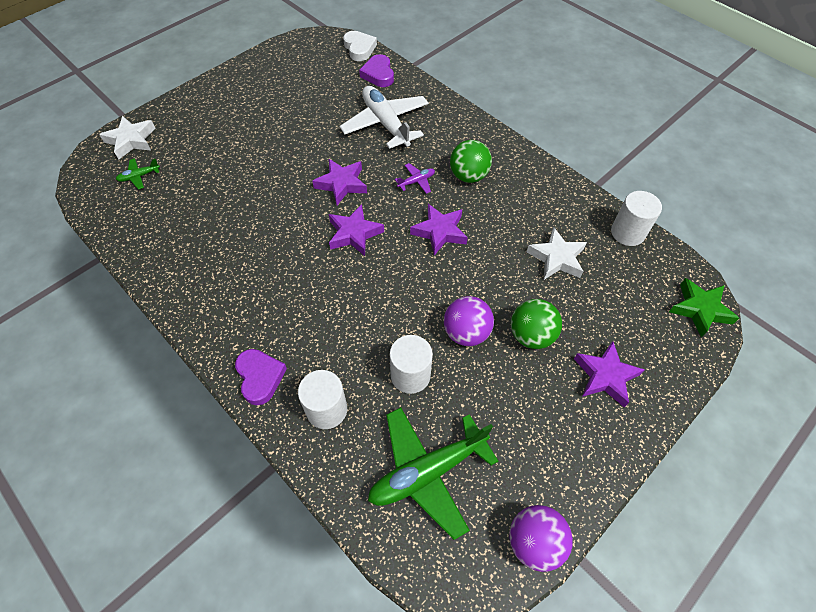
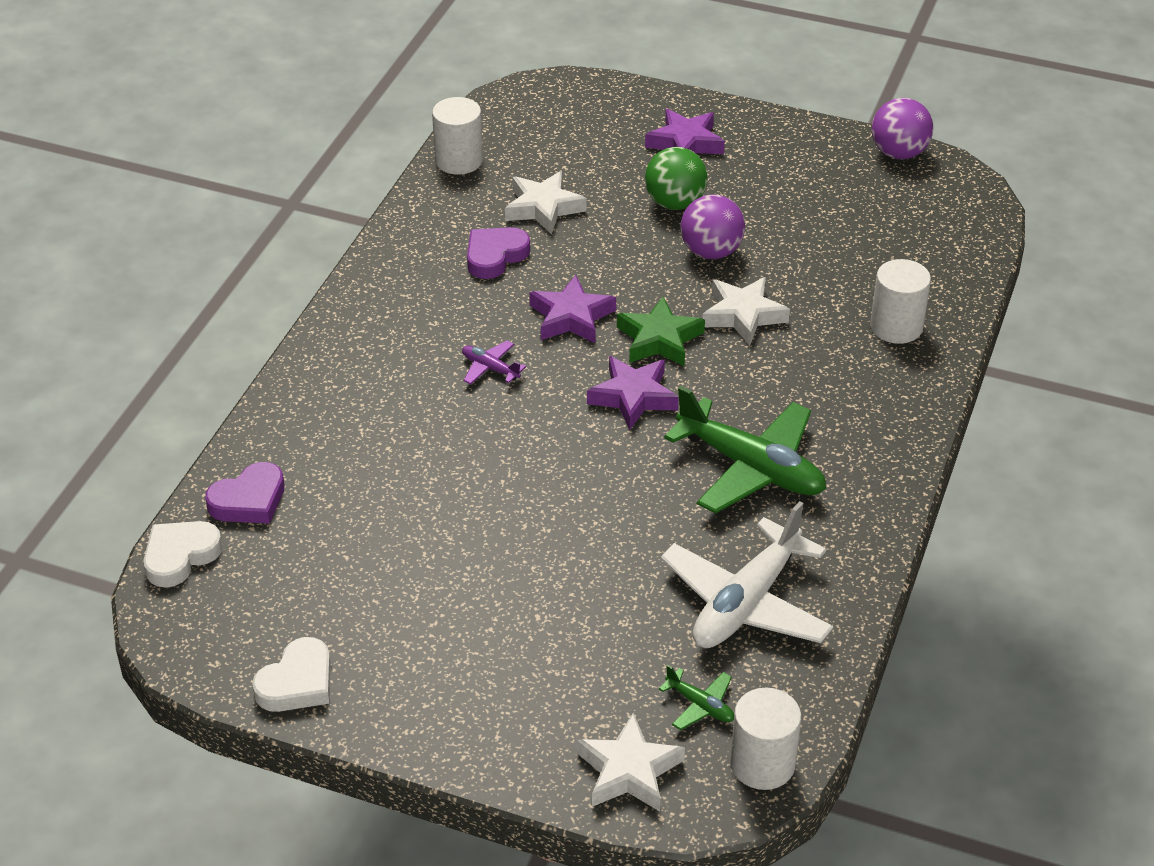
camera: 115 degrees left, 15 degrees down
purple heart [235,349,287,405] -> purple heart moved to [467,227,530,279]
purple star [312,159,367,205] -> none
white plane [340,86,429,149] -> white plane moved to [661,501,834,648]
green plane [368,407,498,540] -> green plane moved to [664,386,826,514]
white cylinder [390,335,433,394] -> white cylinder moved to [730,688,801,790]
green ball [450,140,492,183] -> none
green star [669,278,739,338] -> green star moved to [617,297,705,366]
none -> white heart [252,637,331,712]
none -> white star [702,277,790,346]

